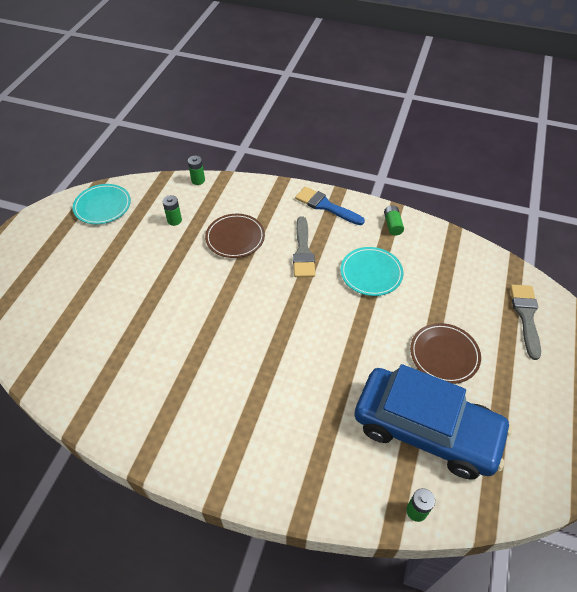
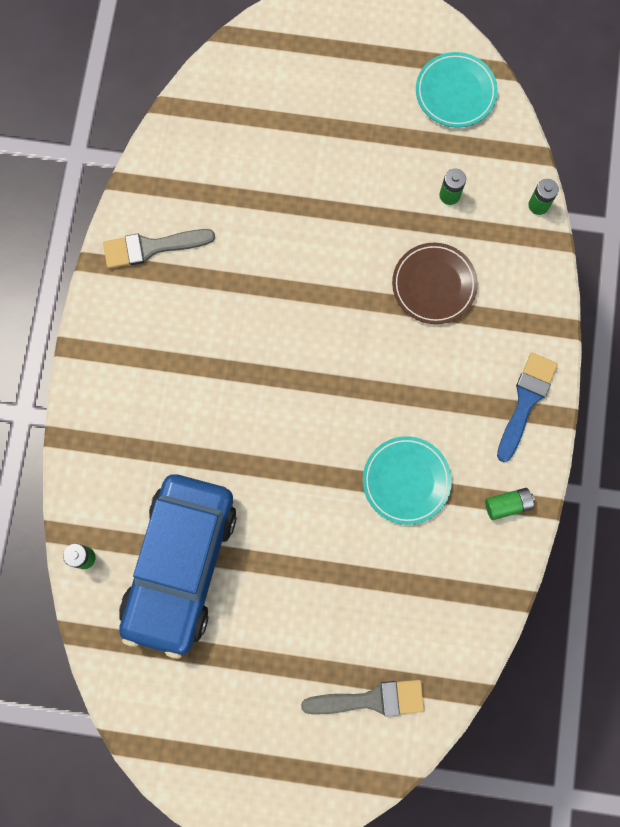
camera: 80 degrees right, 25 degrees up
grey brush [293,217,315,277] -> grey brush moved to [103,229,215,269]
brown plate [410,323,481,384] -> none

